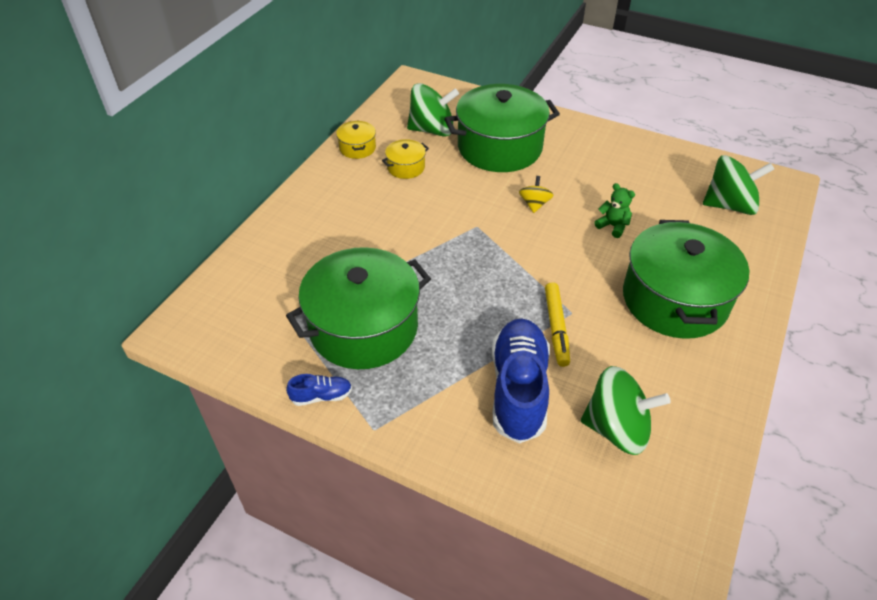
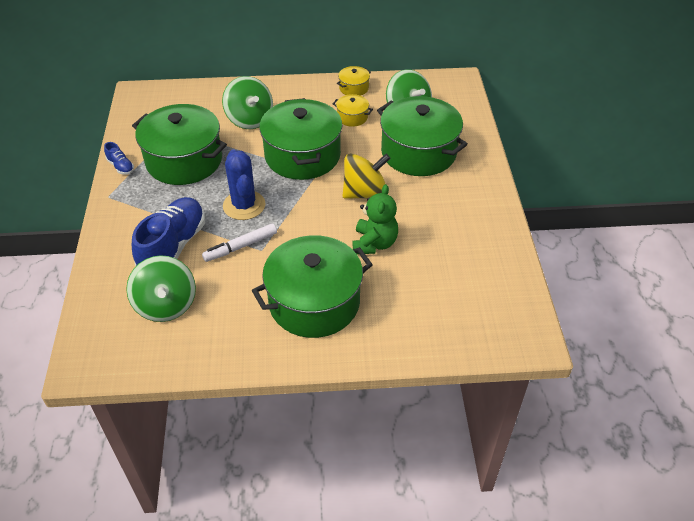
camera: 60 degrees right, 0 degrees up
blue shoe [492,319,550,444] -> blue shoe turned 45 degrees counterclockwise [132,197,205,266]
yellow spinning top [519,176,554,213] -> yellow spinning top [343,153,390,198], size x1.93
yellow marker [545,282,570,367] -> white marker [202,223,277,262]
green teddy bear [594,183,635,238] -> green teddy bear [352,184,398,254], size x1.63
green spinning top [703,155,774,215] -> green spinning top moved to [222,76,273,129]
none -> blue cactus [223,149,266,220]
none -> green pot [259,98,342,180]

